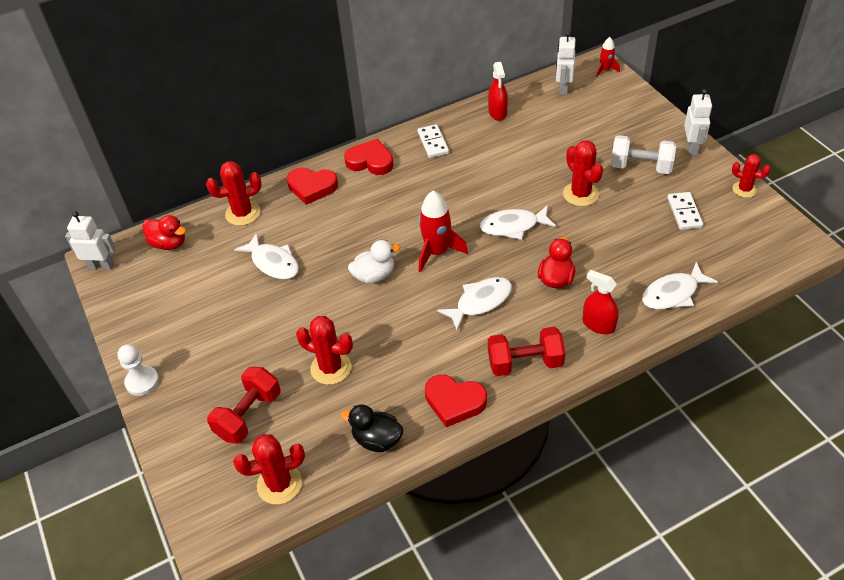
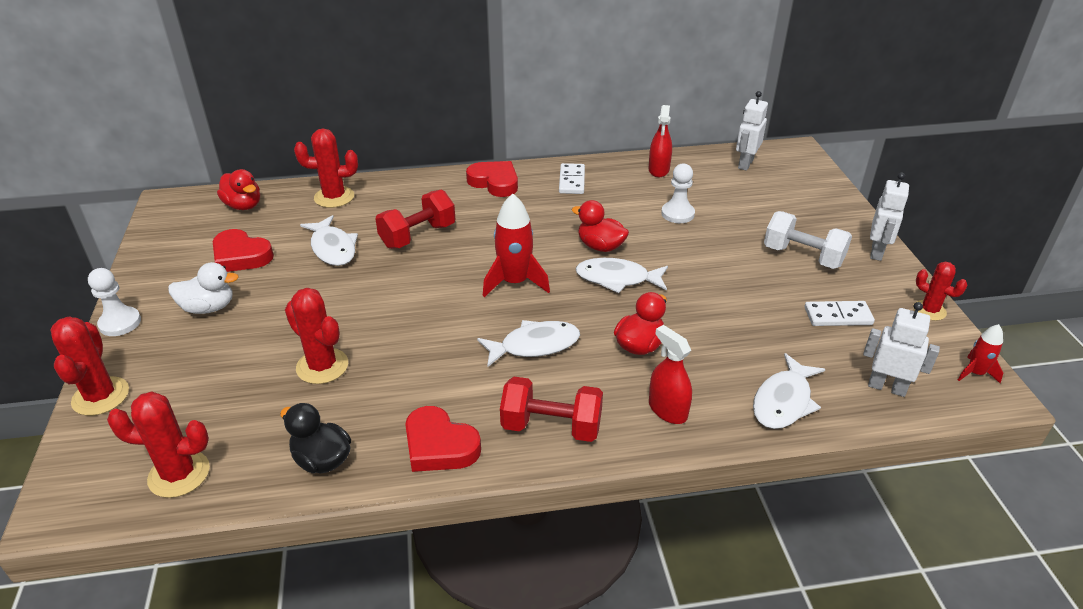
camera: 15 degrees right, 10 degrees down
white robot [65,211,116,270] -> white robot moved to [863,302,940,397]
red dumbbell [207,367,281,444] -> red dumbbell moved to [375,190,455,249]
red heart [287,168,338,205] -> red heart moved to [213,229,274,272]
white duck [348,240,400,284] -> white duck moved to [168,262,239,314]
red cactus [563,140,603,206] -> red cactus moved to [51,316,129,416]
red rocket [596,37,620,77] -> red rocket moved to [958,324,1003,383]
white fish [642,262,718,310] -> white fish turned 45 degrees counterclockwise [753,353,826,429]
white domino [667,192,703,230] -> white domino turned 75 degrees clockwise [805,301,875,326]
none -> red duck [572,200,629,252]
none -> white pawn [661,163,695,223]

